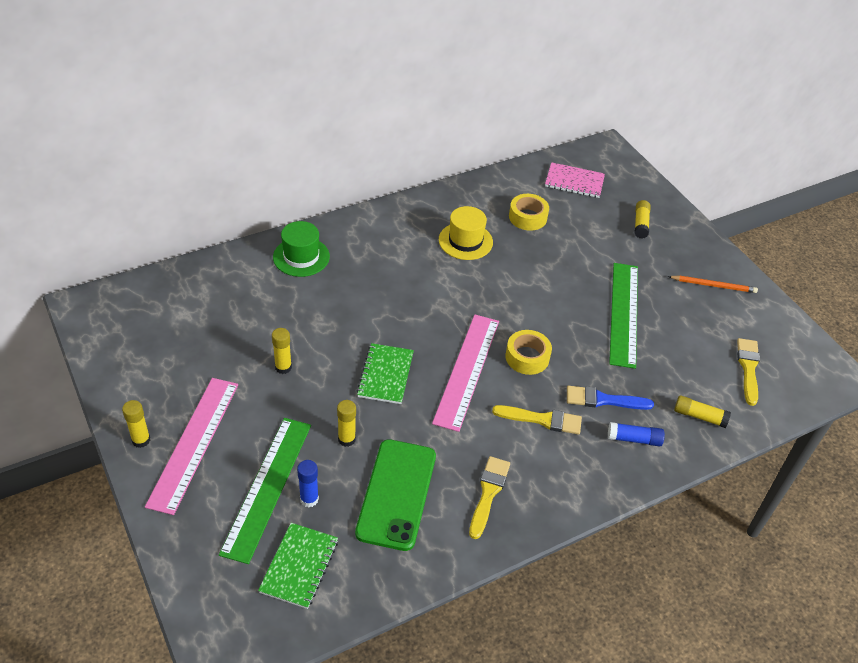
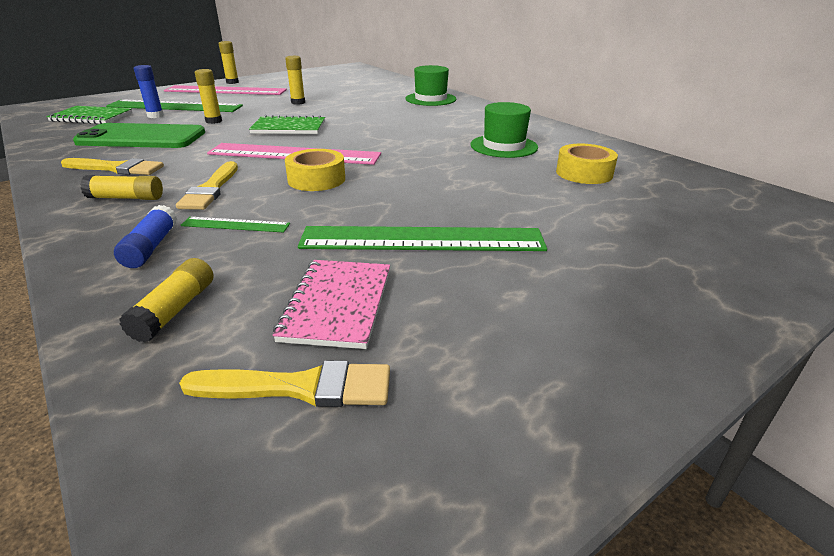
camera: 85 degrees right, 15 degrees down
yellow hat [439,206,493,260] -> green hat [471,102,538,158]
pink notebook [545,162,605,198] -> pink notebook moved to [273,260,390,349]
blue brush [567,386,654,410] -> green ruler [181,217,290,233]
yellow glue stick [634,200,651,238] -> yellow glue stick moved to [80,175,163,200]
orange pencil [668,275,758,293] -> none

